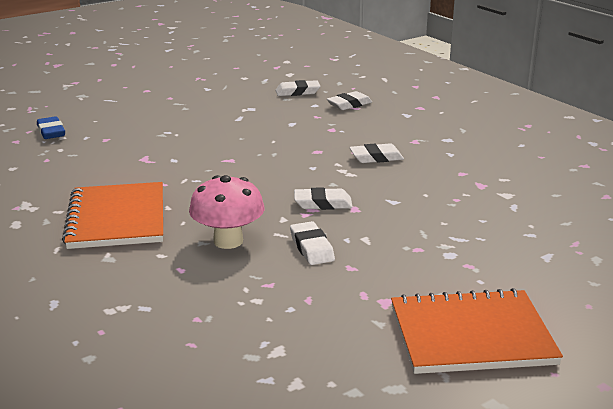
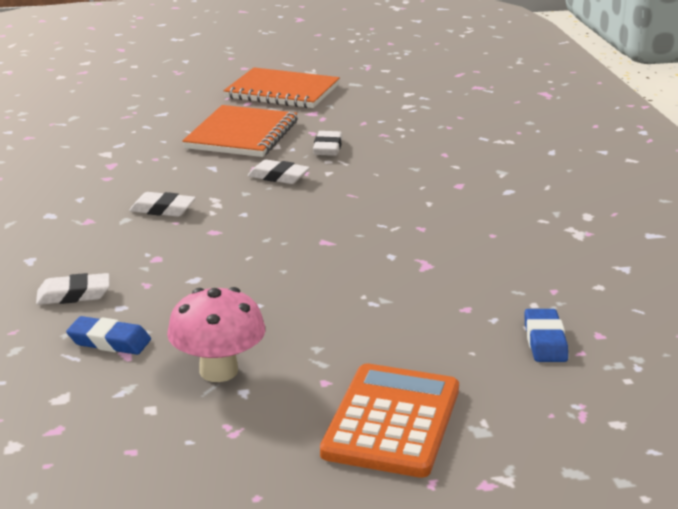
camera: 155 degrees left, 0 degrees up
orange notebook [62,182,163,249] -> orange notebook moved to [182,105,298,157]
pink mushroom [189,175,264,249] -> pink mushroom moved to [167,287,265,382]
white eraser [275,80,320,96] -> blue eraser [66,316,151,355]
none -> orange calculator [320,363,459,478]

